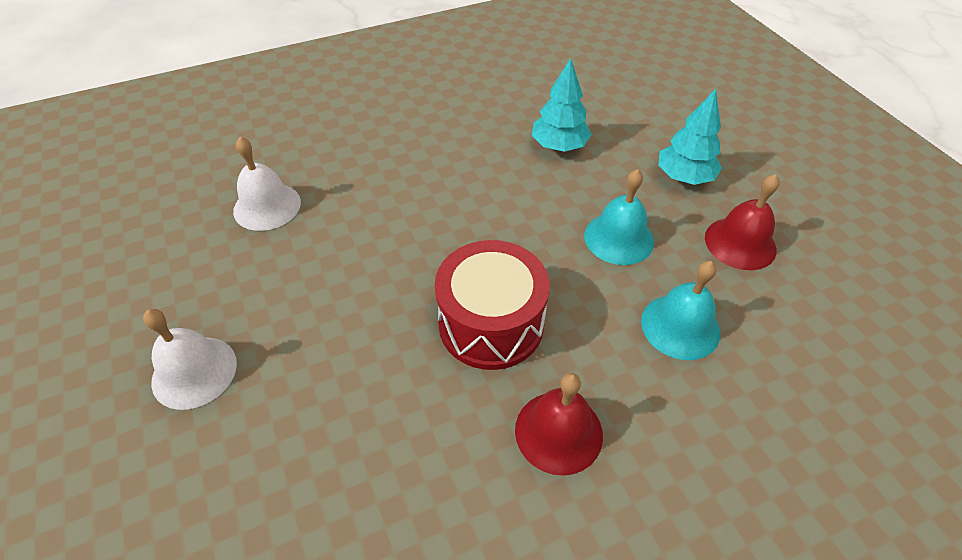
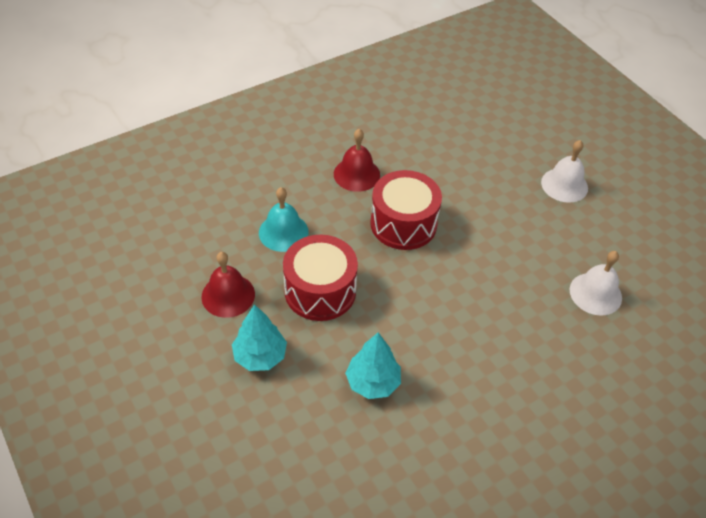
camera: 170 degrees right, 0 degrees up
turquoise bell [584,169,654,265] -> red drum [283,235,358,321]

